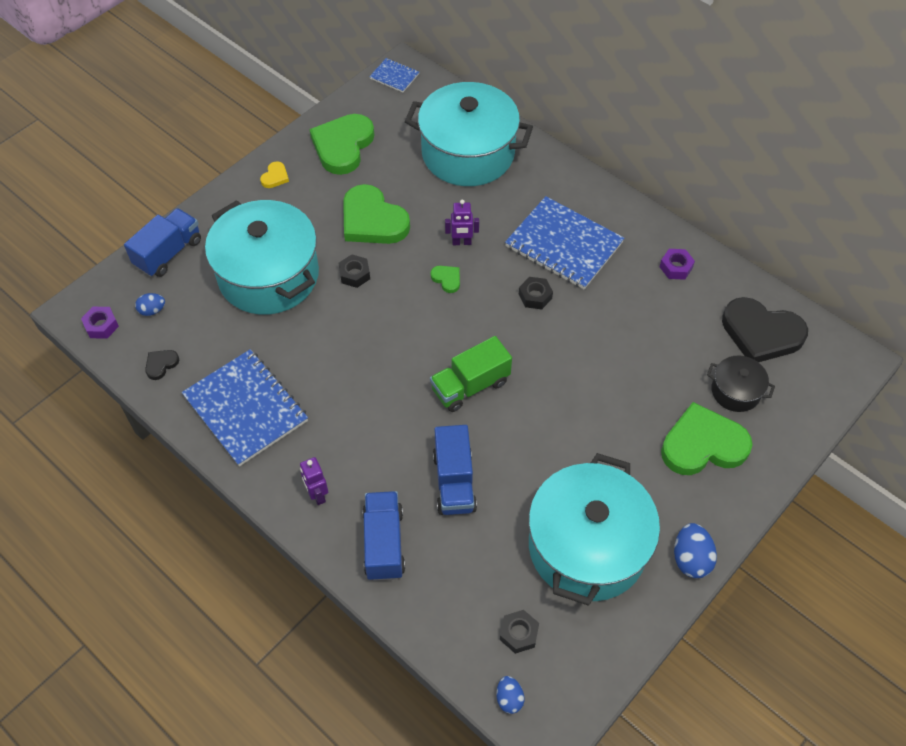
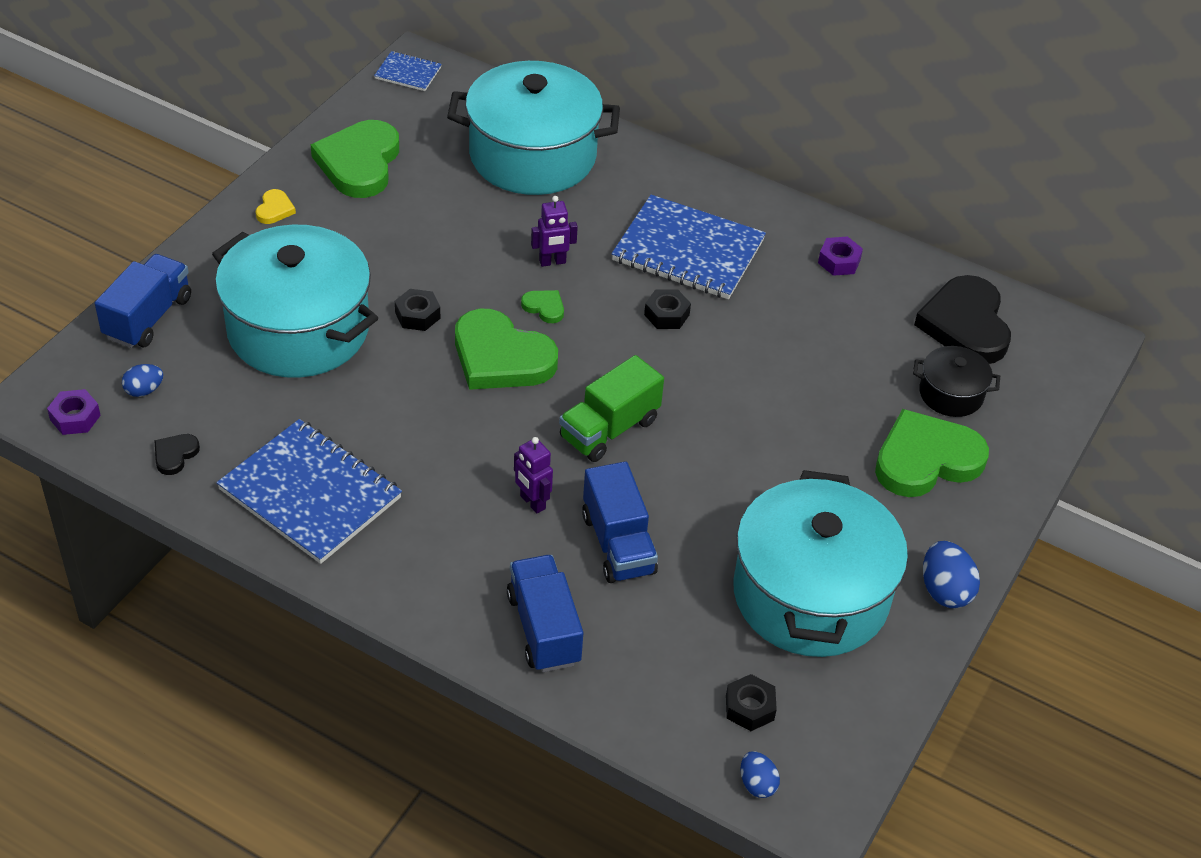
camera: 15 degrees left, 10 degrees down
purple robot [300,457,328,505] -> purple robot moved to [514,437,553,514]
green heart [343,184,410,244] -> green heart moved to [455,309,558,390]
black heart [722,297,808,362] -> black heart turned 75 degrees clockwise [914,275,1011,364]

